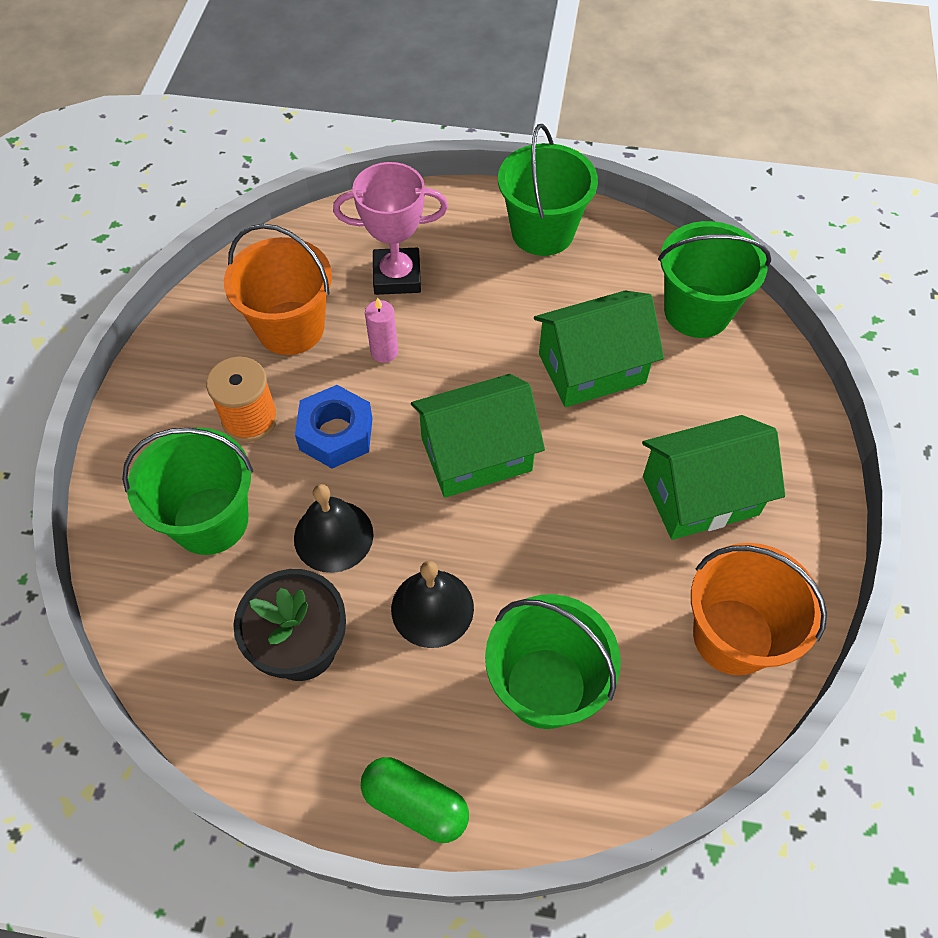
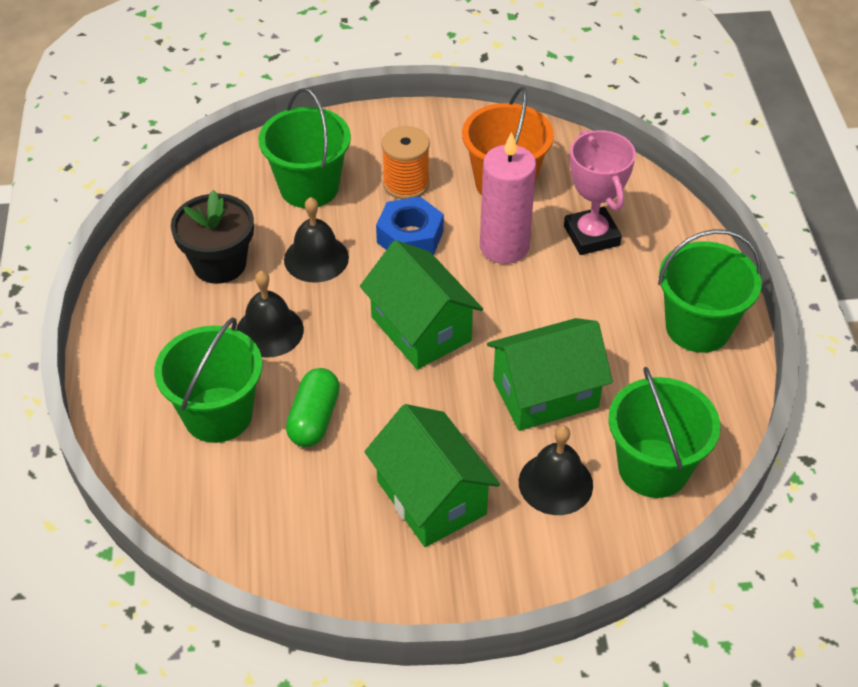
camera: 75 degrees right, 10 degrees down
green capsule [361,757,469,843] -> green capsule moved to [286,368,340,447]
pink candle [365,297,398,363] -> pink candle [480,132,536,264], size x1.98
green house [534,291,664,407] -> green house turned 75 degrees counterclockwise [487,318,613,431]
orange bucket [691,543,827,675] -> none
none -> black bell [519,425,593,515]

